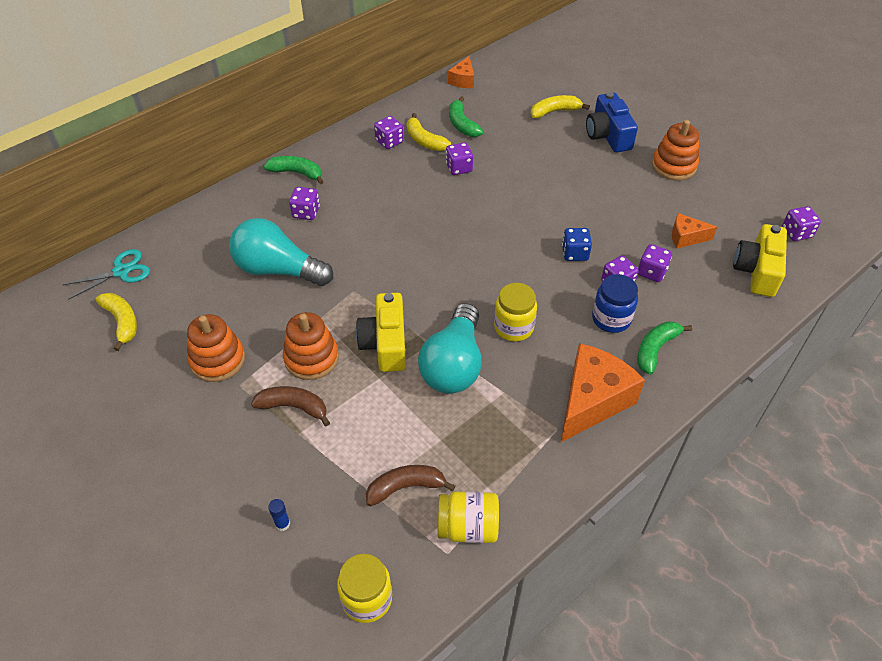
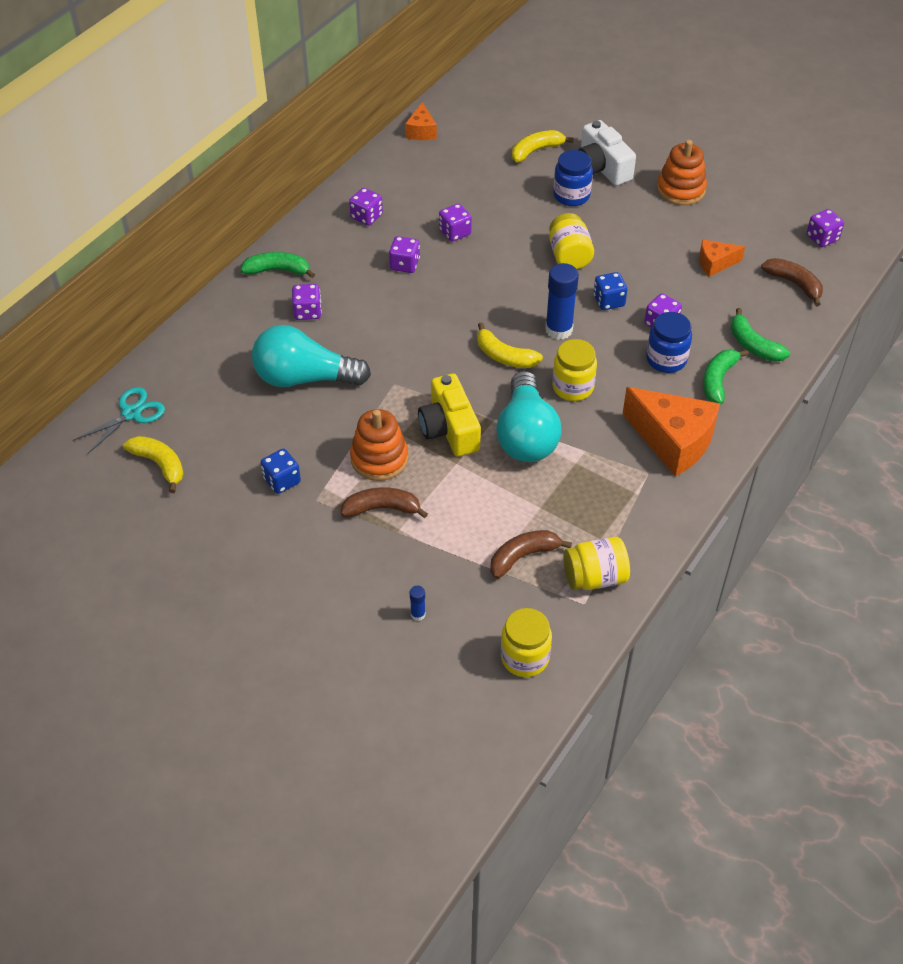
camera: 15 degrees left, 0 degrees up
orange stacking toy [187,314,245,382] -> blue dice [261,449,301,494]
yellow banana [407,113,451,151] -> yellow banana moved to [477,323,543,368]
green banana [449,96,483,137] -> green banana moved to [730,308,790,362]
orange cheese [561,343,645,442] -> orange cheese turned 105 degrees clockwise [623,387,720,476]
blue camera [586,92,638,152] -> white camera [578,120,636,186]
purple dice [638,244,672,282] -> purple dice moved to [389,236,420,273]
yellow camera [733,224,787,297] -> brown banana [761,258,823,306]
none -> blue glue stick [545,263,579,340]
none -> yellow jar [549,213,594,269]
none -> blue jar [553,150,593,206]

